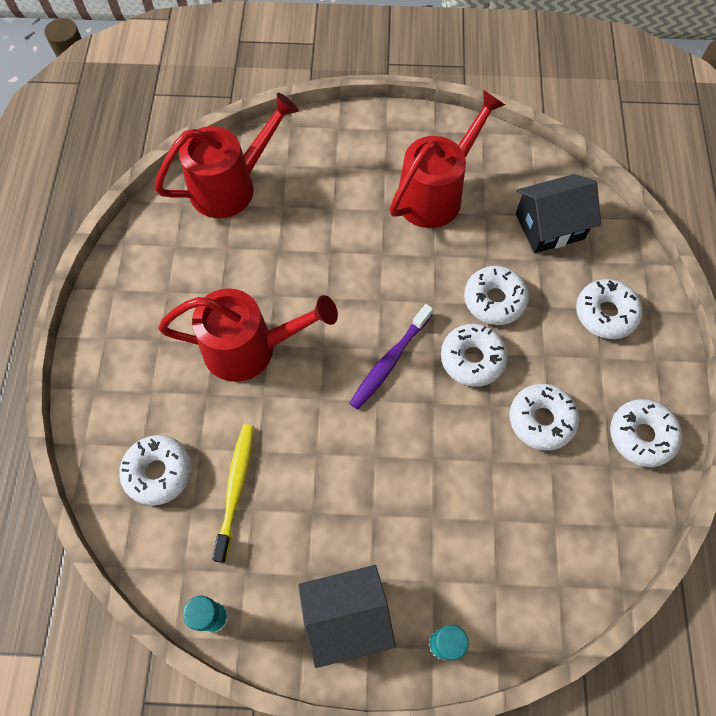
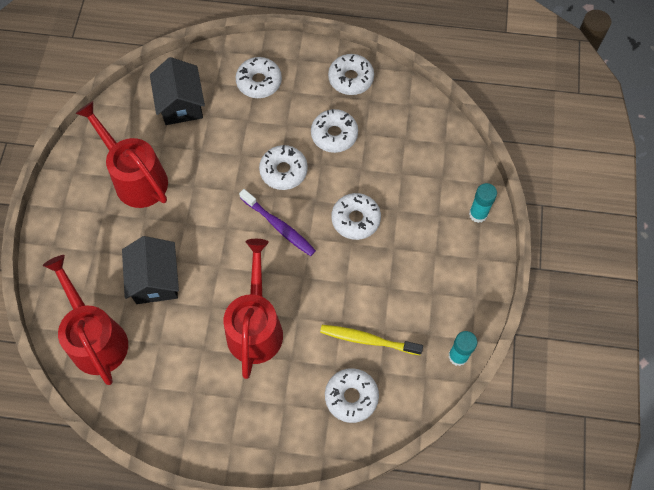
camera: 85 degrees left, 0 degrees up
black house [298,565,396,668] -> black house moved to [122,236,179,304]
white donut [464,266,529,325] -> white donut moved to [331,193,381,240]

